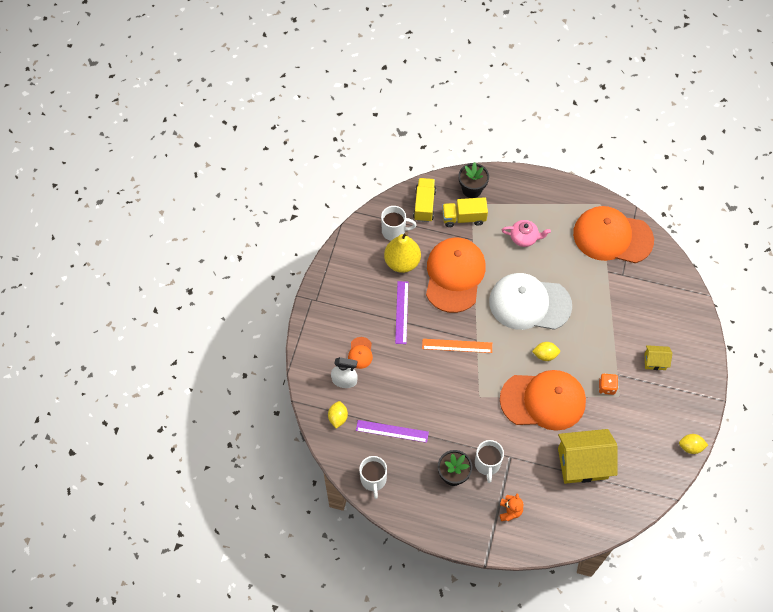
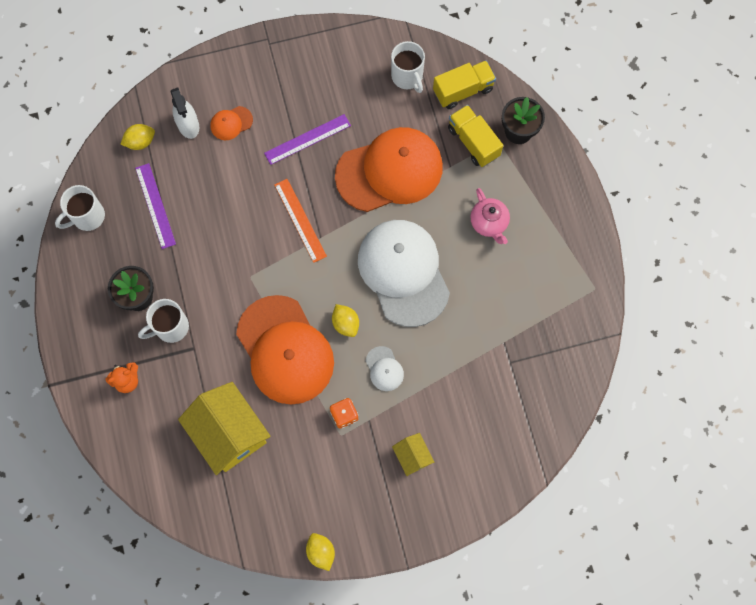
camera: 60 degrees right, 10 degrees up
yellow pear [384,232,421,273] -> none
orange cap [573,206,654,263] -> none
none -> white cap [366,346,404,391]

